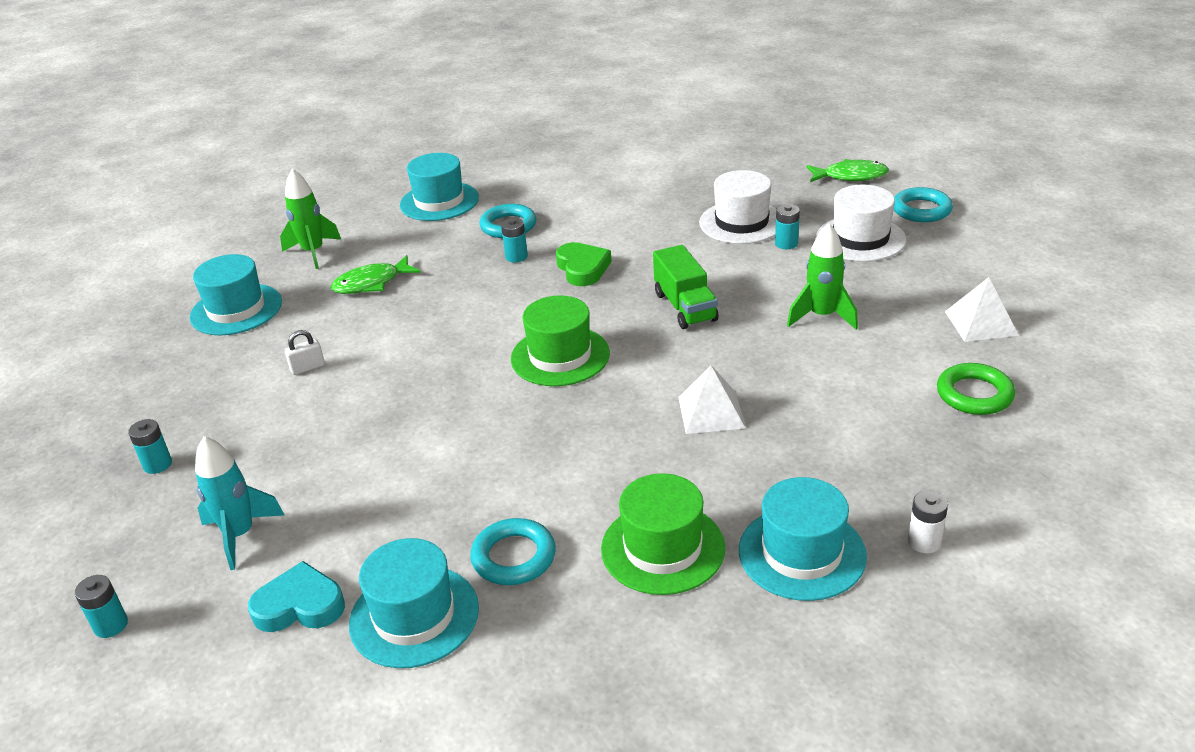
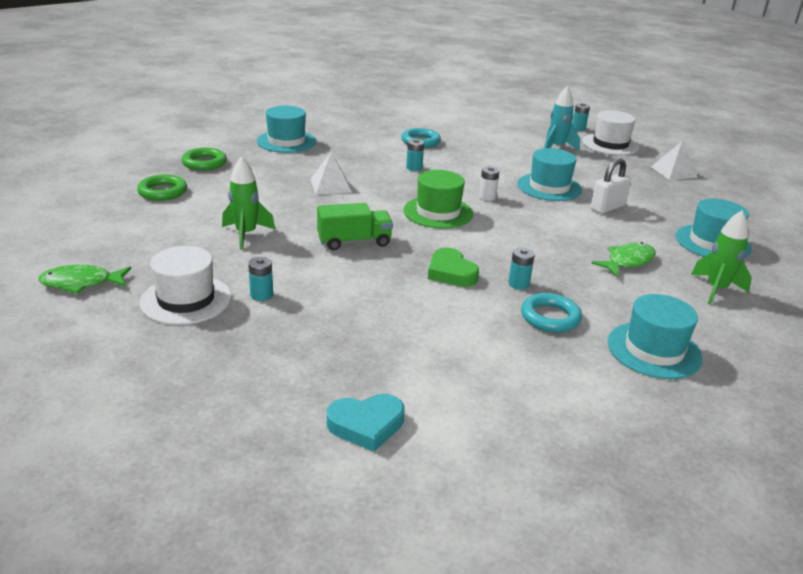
camera: 165 degrees right, 5 degrees down
turquoise battery [128,419,172,474] -> turquoise battery moved to [406,139,424,171]
turquoise heart [248,561,345,632] -> turquoise heart moved to [327,394,405,452]
white padlock [285,330,325,375] -> white padlock [590,158,631,214], size x1.72
turquoise hat [349,538,479,668] -> turquoise hat moved to [517,148,582,201]
green hat [601,473,725,595] -> none
green truck [653,245,719,329] -> green truck turned 105 degrees clockwise [317,203,393,250]
white hat [699,170,776,244] -> white hat moved to [582,110,639,155]
green fish [806,159,889,182] -> green fish moved to [38,265,131,294]
turquoise ring [894,187,953,222] -> none
white battery [908,491,948,553] -> white battery moved to [479,167,500,201]
white pyramid [945,277,1019,342] -> white pyramid moved to [651,141,698,180]
none -> green ring [182,148,227,171]

